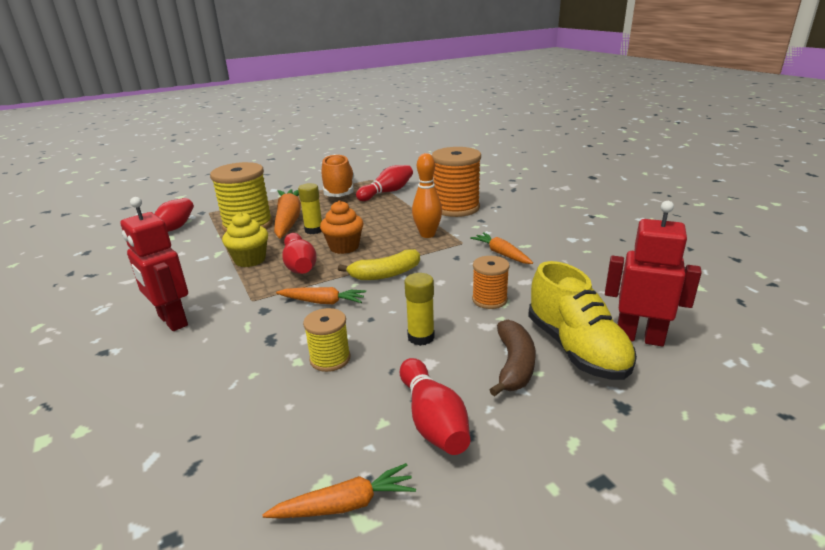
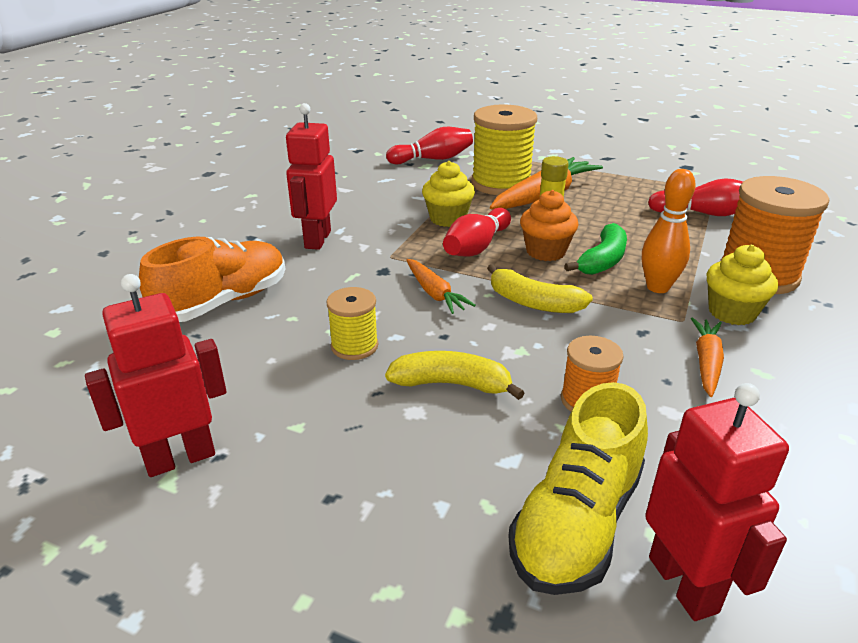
camera: 50 degrees right, 5 degrees up
orange carrot [262,463,416,518] -> red robot [85,274,227,477]
orange shoe [322,154,354,197] -> orange shoe moved to [139,237,285,322]
red bowling pin [400,358,470,455] -> none
yellow glue stick [404,273,435,346] -> yellow banana [385,351,525,400]
brown banana [490,320,535,397] -> none
none -> green banana [564,223,627,275]
none -> yellow cupcake [707,245,778,325]

